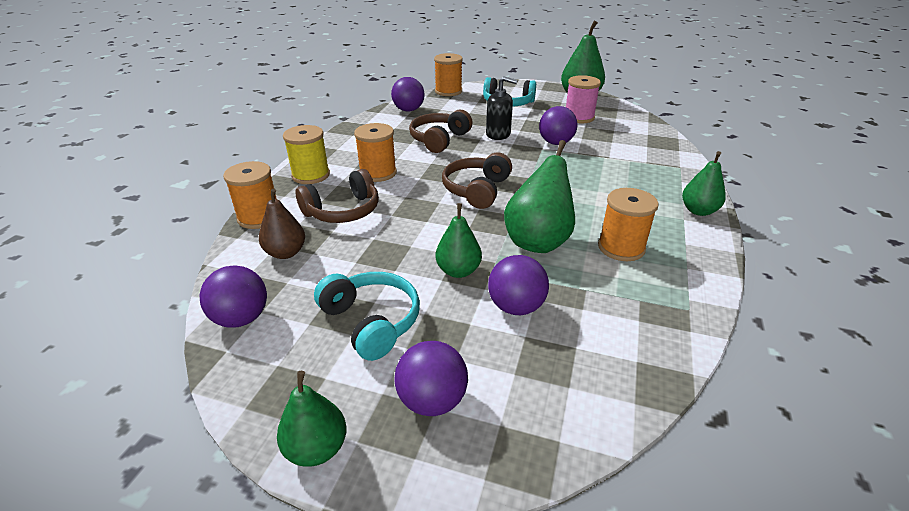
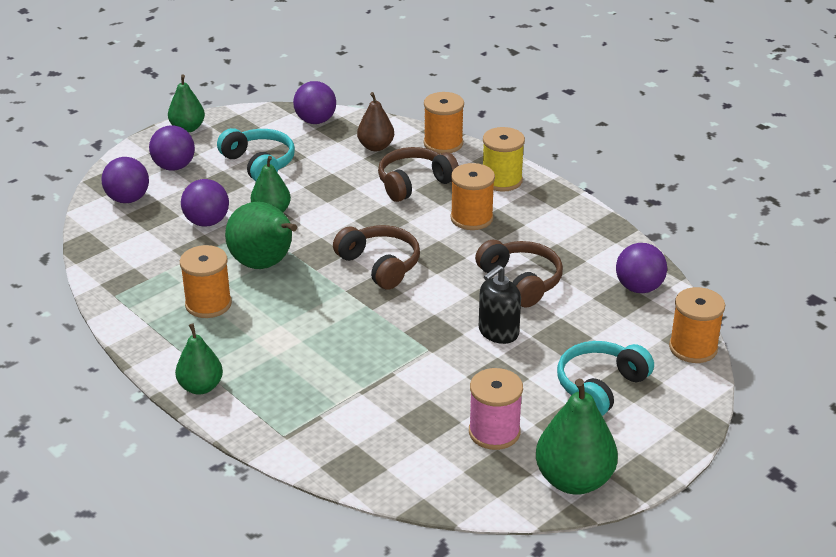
camera: 120 degrees right, 0 degrees up
brown headphones [296,169,379,223] -> brown headphones turned 60 degrees clockwise [378,147,459,202]
turquoise headphones [314,272,420,361] -> turquoise headphones turned 120 degrees counterclockwise [217,128,295,181]
purple ball [539,106,577,145] -> purple ball moved to [102,157,149,203]

